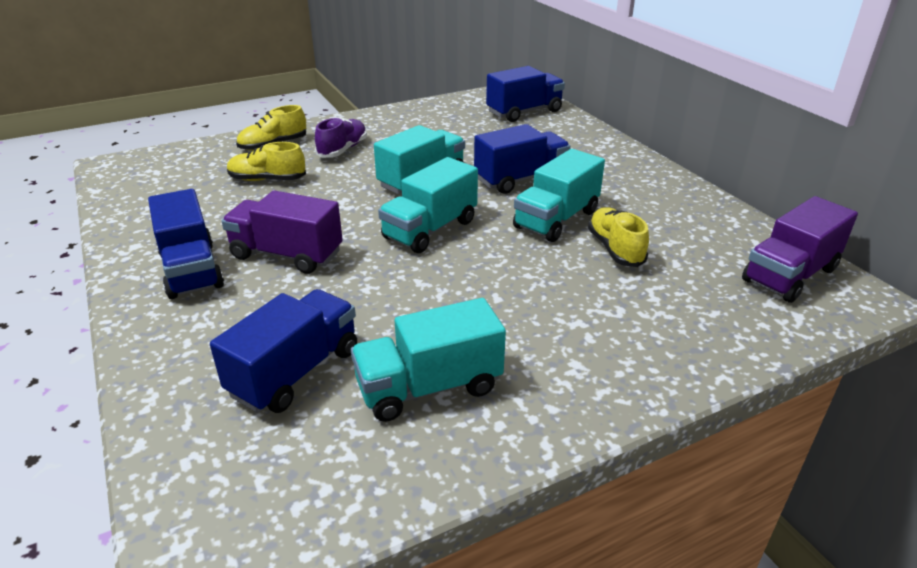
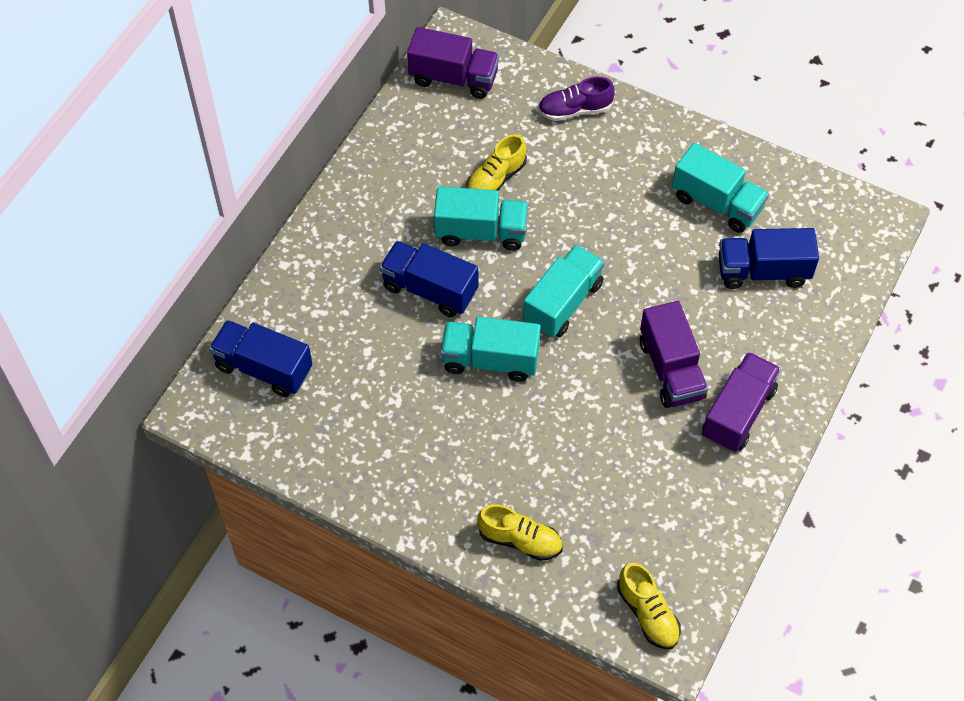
camera: 125 degrees left, 25 degrees up
blue truck [148,189,224,299] -> purple truck [702,352,781,452]
yellow shoe [227,142,306,181] -> yellow shoe moved to [617,563,681,649]
purple shoe [315,117,367,158] -> purple shoe moved to [538,76,615,121]
turquoise truck [378,157,478,253] -> turquoise truck turned 60 degrees counterclockwise [523,245,605,338]

